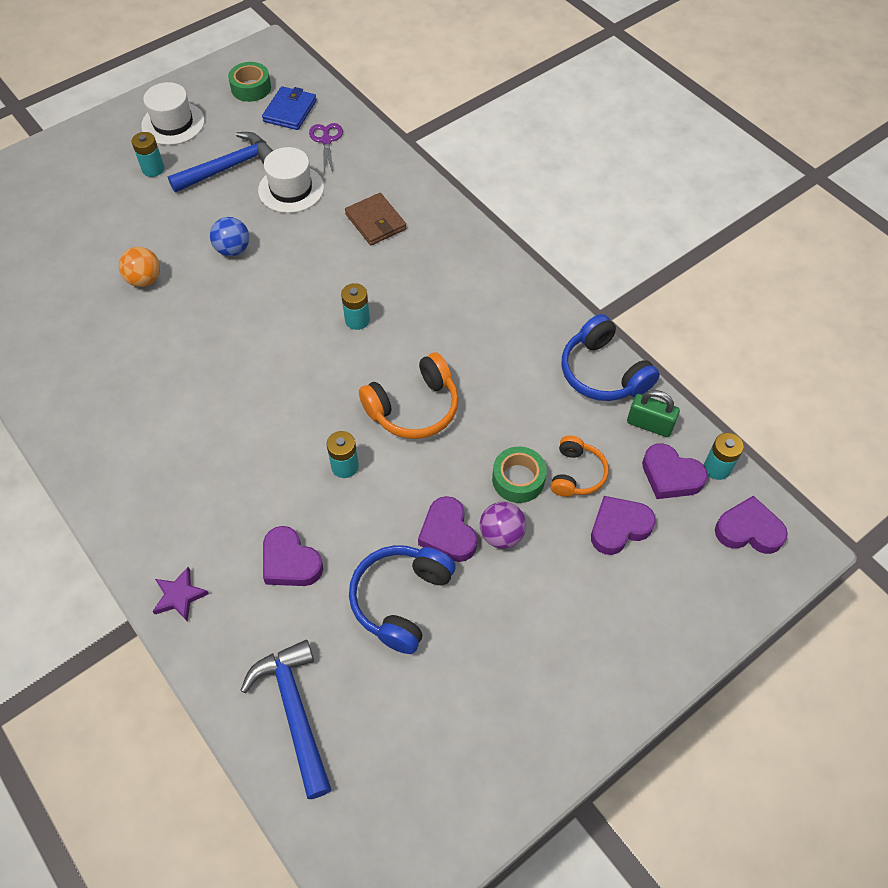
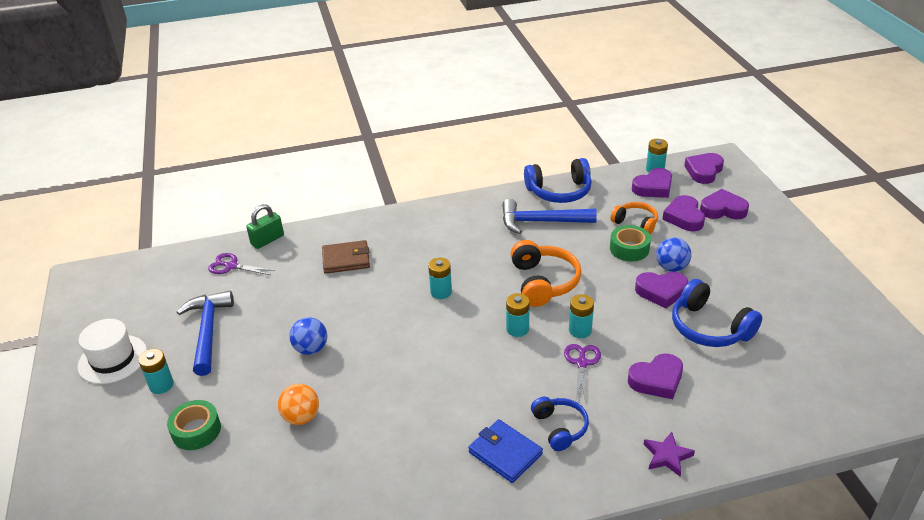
camera: 65 degrees left, 20 degrees down
green tape [228,62,271,102] -> green tape moved to [167,400,221,450]
blue hammer [240,640,332,799] -> blue hammer moved to [502,199,597,234]
white hat [258,147,324,213] -> none
blue wallet [262,86,317,130] -> blue wallet moved to [468,419,543,483]
purple ball [480,502,526,549] -> blue ball [656,237,691,272]
green padlock [627,390,680,437] -> green padlock moved to [246,204,284,249]
none -> turquoise battery [506,293,530,337]
none -> blue headphones [531,397,589,451]
none -> purple scissors [564,344,601,402]
none -> purple heart [700,189,749,219]

